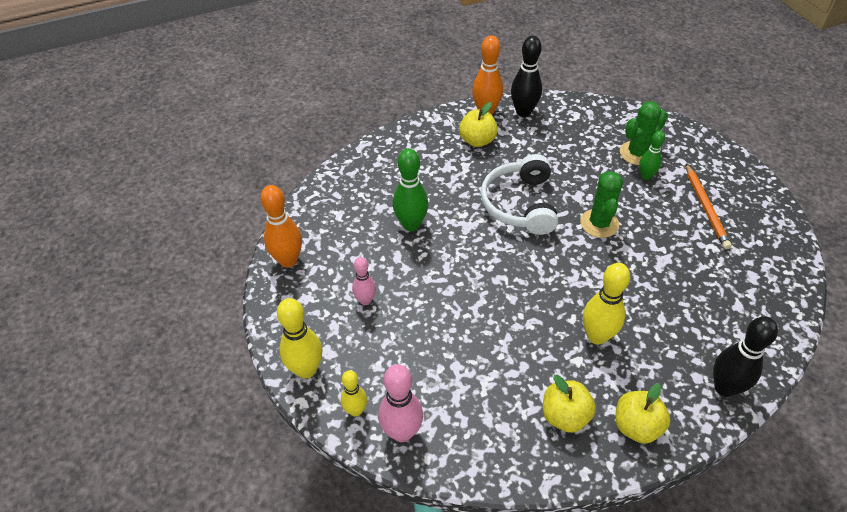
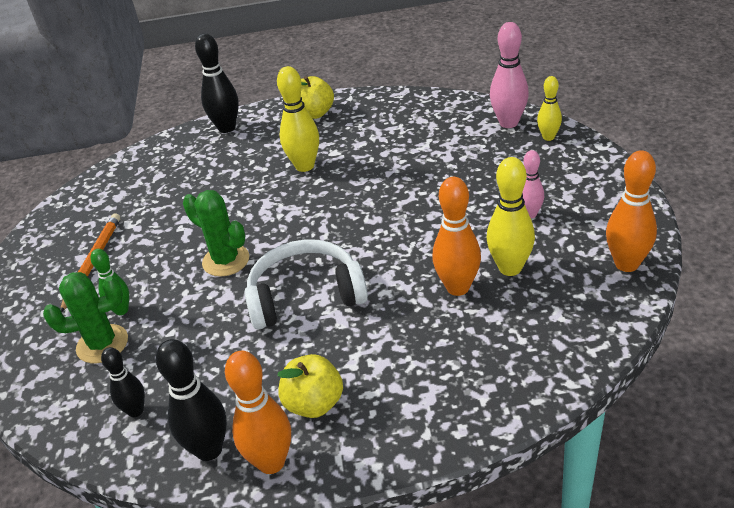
camera: 160 degrees left, 10 degrees down
yellow bowling pin [277,298,322,379] -> yellow bowling pin moved to [487,157,535,276]
green bowling pin [393,148,428,231] -> orange bowling pin [432,177,481,296]
white headphones [481,154,558,235] -> white headphones turned 120 degrees counterclockwise [244,239,368,330]
yellow apple [543,375,596,433] -> none
green cactus [580,171,623,238] -> green cactus turned 75 degrees counterclockwise [183,190,249,277]
none -> black bowling pin [101,347,145,417]

